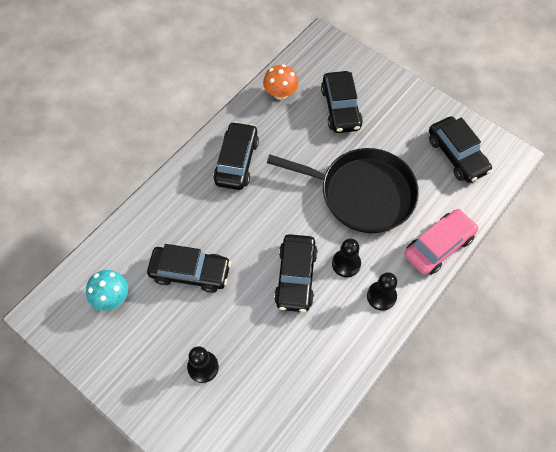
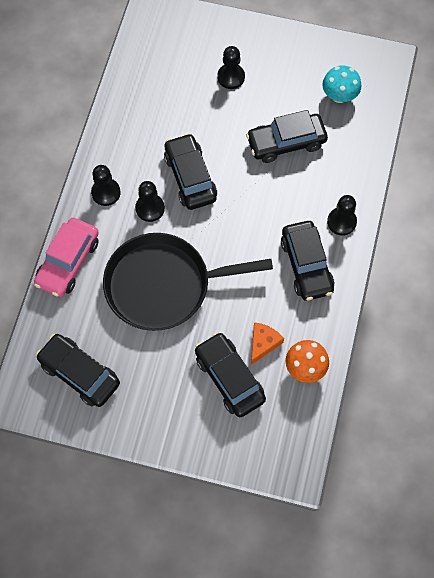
camera: 155 degrees right, 5 degrees up
none -> orange cheese [251,322,284,365]
none -> black pawn [327,195,357,236]

